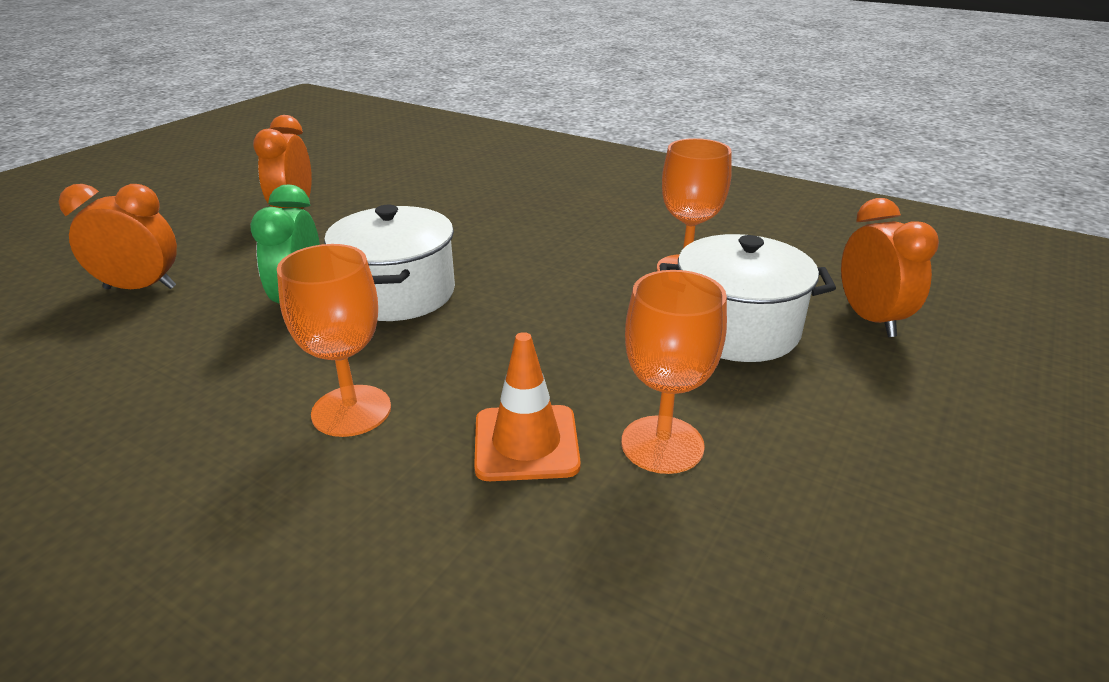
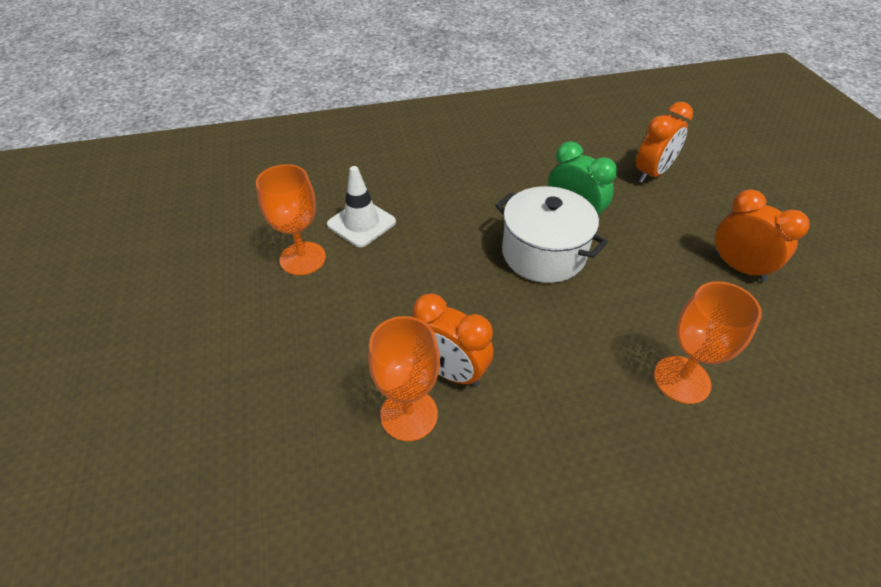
camera: 135 degrees right, 15 degrees up
orange goblet [277,244,391,437] -> orange goblet moved to [654,281,762,404]
orange traffic cone [474,332,581,481] -> white traffic cone [327,166,396,247]
white pot [660,234,836,362] -> none
orange clock [841,198,939,337] -> orange clock moved to [412,293,494,387]

